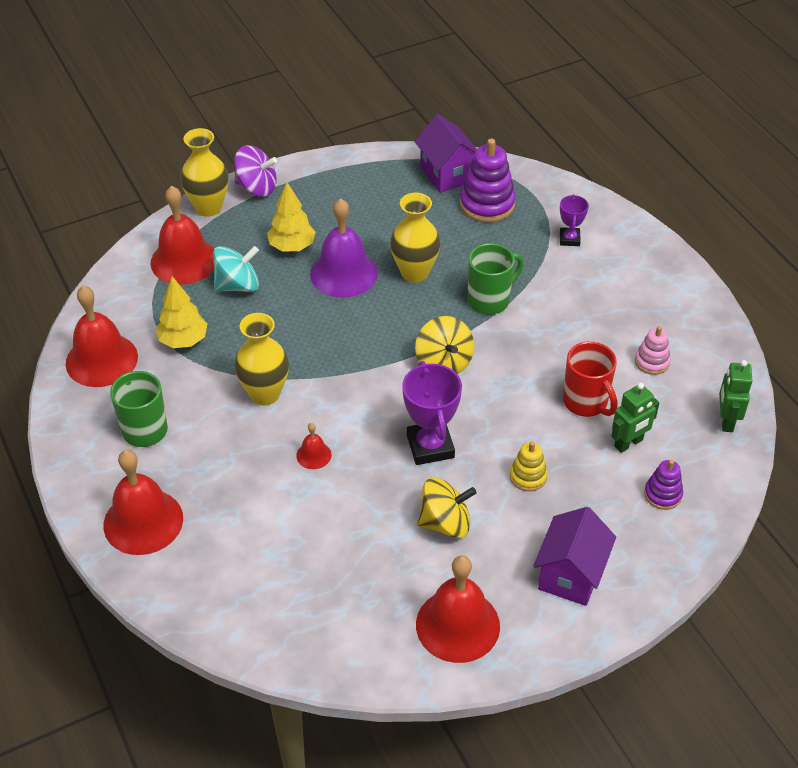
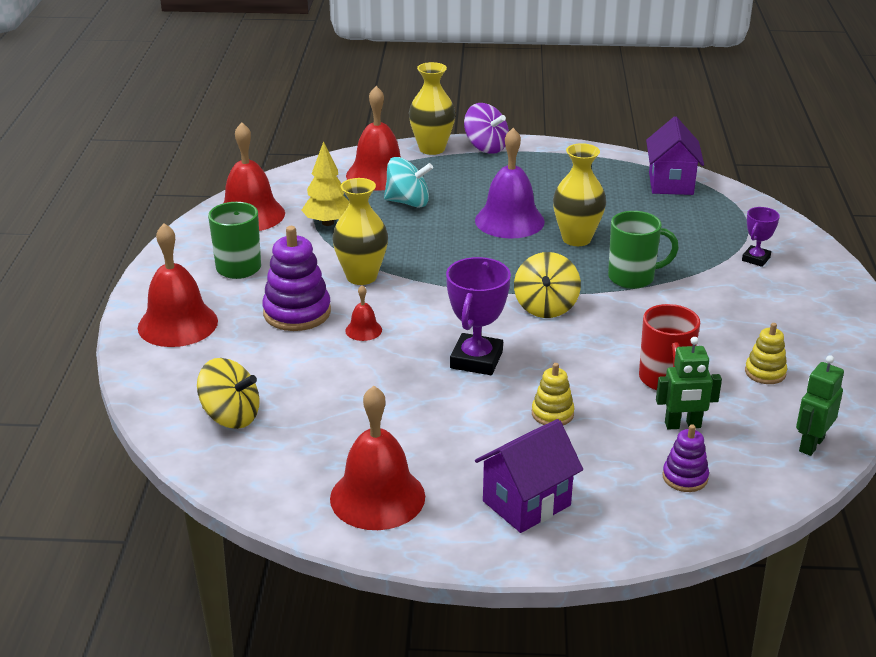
camera: 30 degrees right, 15 degrees down
yellow tree [267,182,315,252] -> none
yellow spinning top [417,477,477,538] -> yellow spinning top moved to [197,358,260,429]
purple stacking toy [459,139,516,223] -> purple stacking toy moved to [262,226,331,331]
pink stacking toy [635,326,671,375] -> yellow stacking toy [745,323,787,384]

